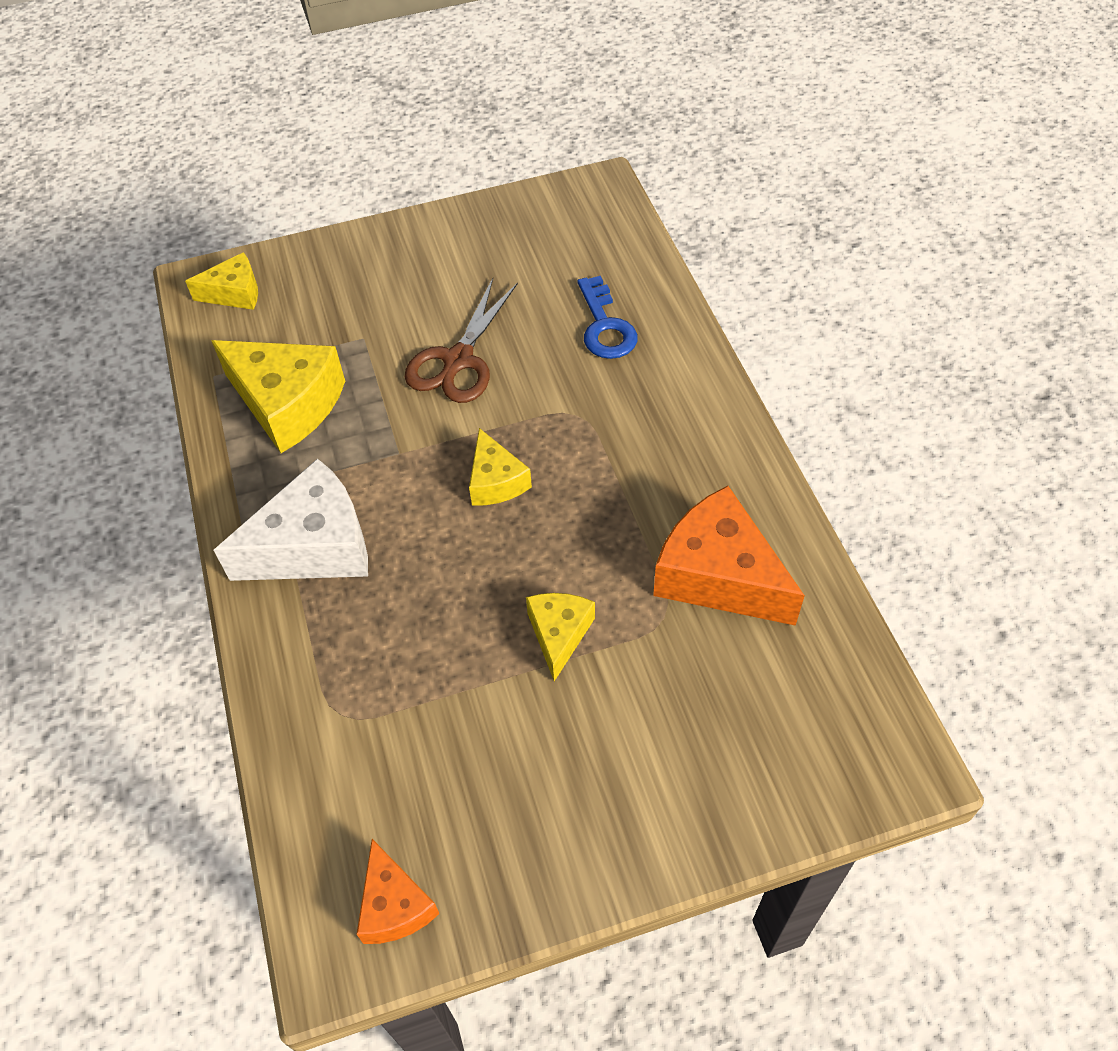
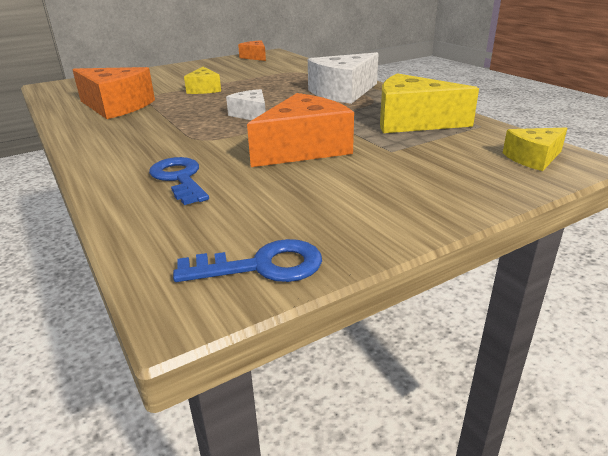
camera: 165 degrees right, 25 degrees down
brown scissors [405,278,518,403] -> orange cheese [247,93,354,167]
yellow cheese [469,428,532,506] -> white cheese [226,89,266,120]
none -> blue key [173,239,322,282]

